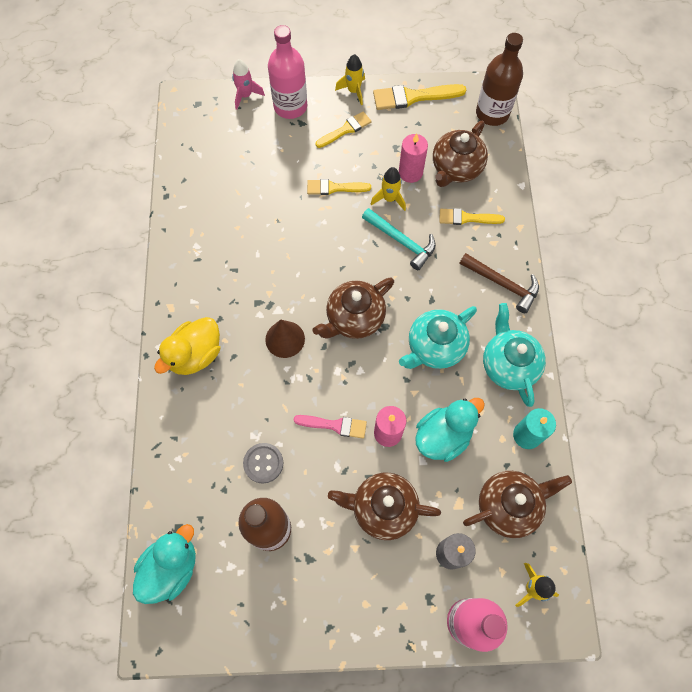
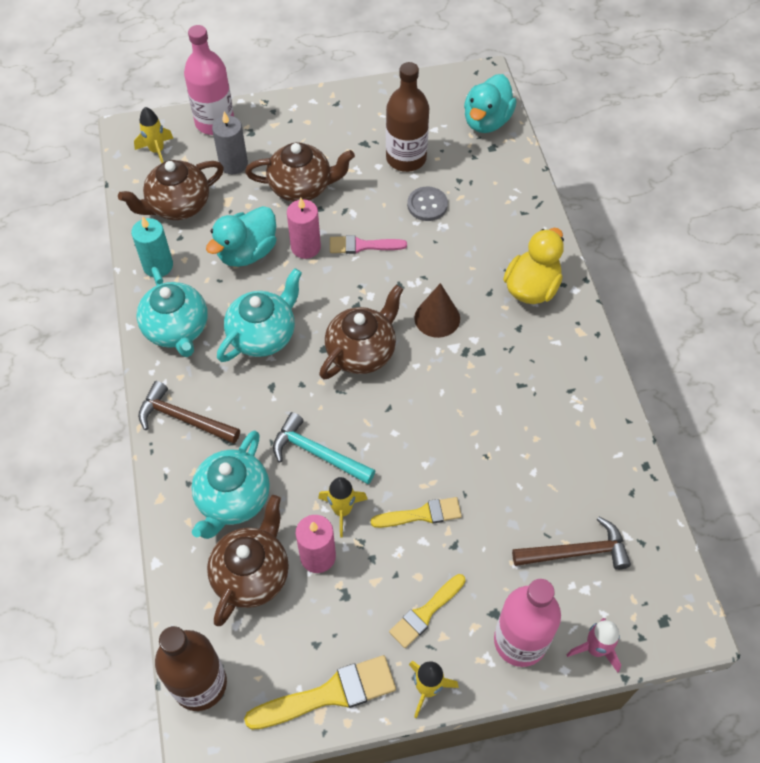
camera: 170 degrees right, 10 degrees down
yellow brush [440,208,505,225] -> turquoise teapot [191,430,270,539]
none -> brown hammer [512,517,631,570]

